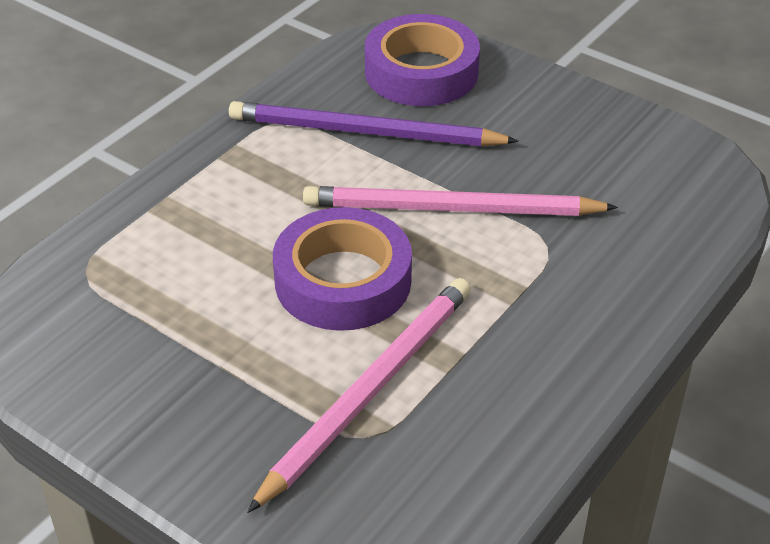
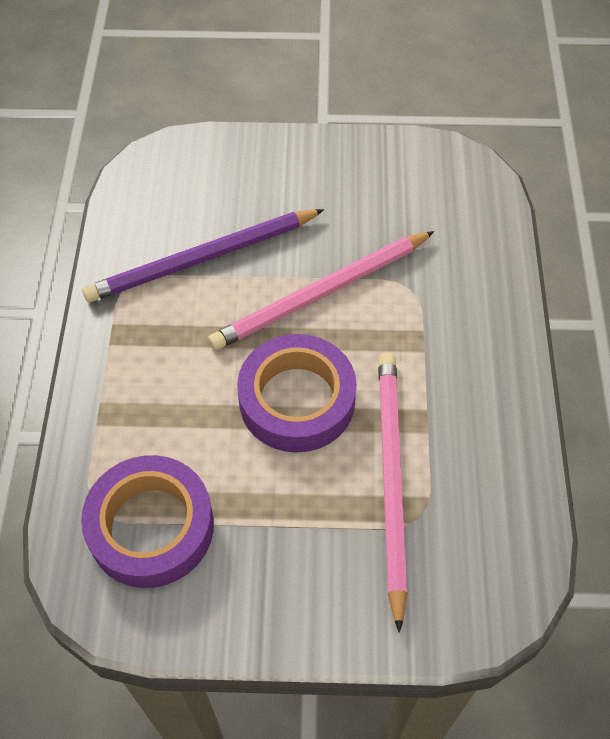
camera: 35 degrees left, 15 degrees up
purple tape [365,14,480,106] -> purple tape moved to [81,455,214,588]

